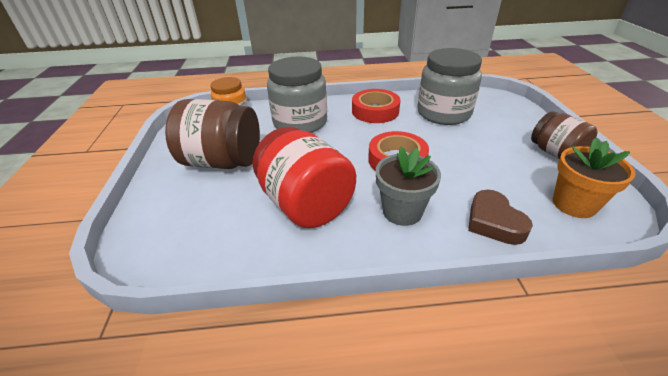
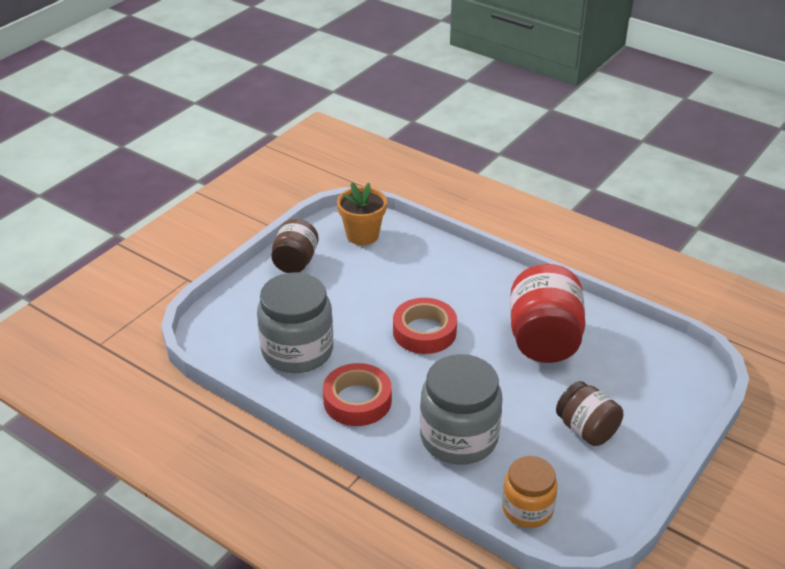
camera: 140 degrees left, 0 degrees up
brown jar [165,99,260,169] -> brown jar [556,381,623,446], size x0.62
grey flower pot [376,147,441,226] -> none
brown heart [468,190,533,245] -> none

